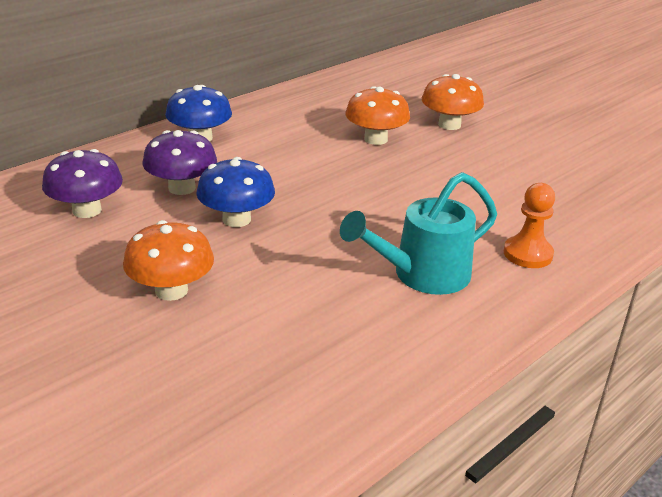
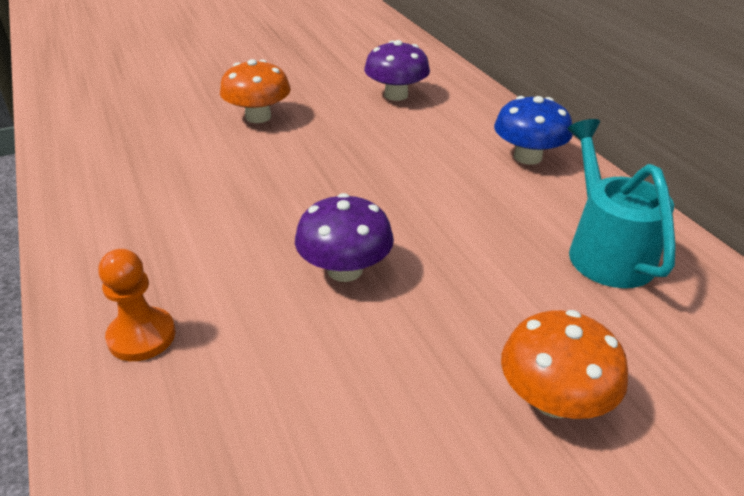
camera: 110 degrees right, 5 degrees up
purple mushroom [142,130,217,195] -> purple mushroom moved to [295,193,394,282]
blue mushroom [196,157,275,227] -> none
turquoise watering can [340,172,497,295] -> turquoise watering can moved to [567,119,676,288]
orange mushroom [345,86,410,145] -> none

